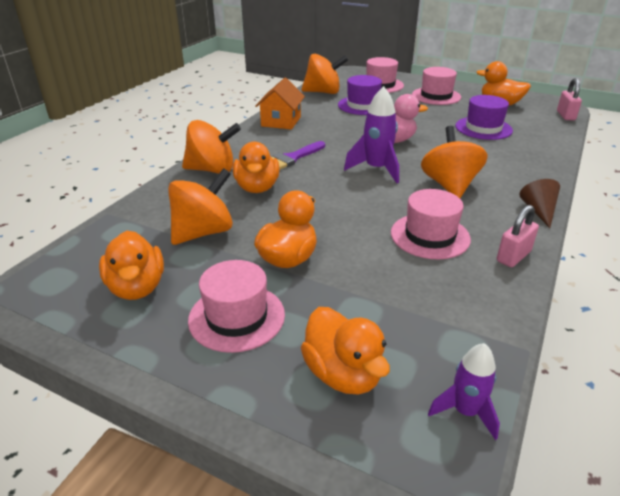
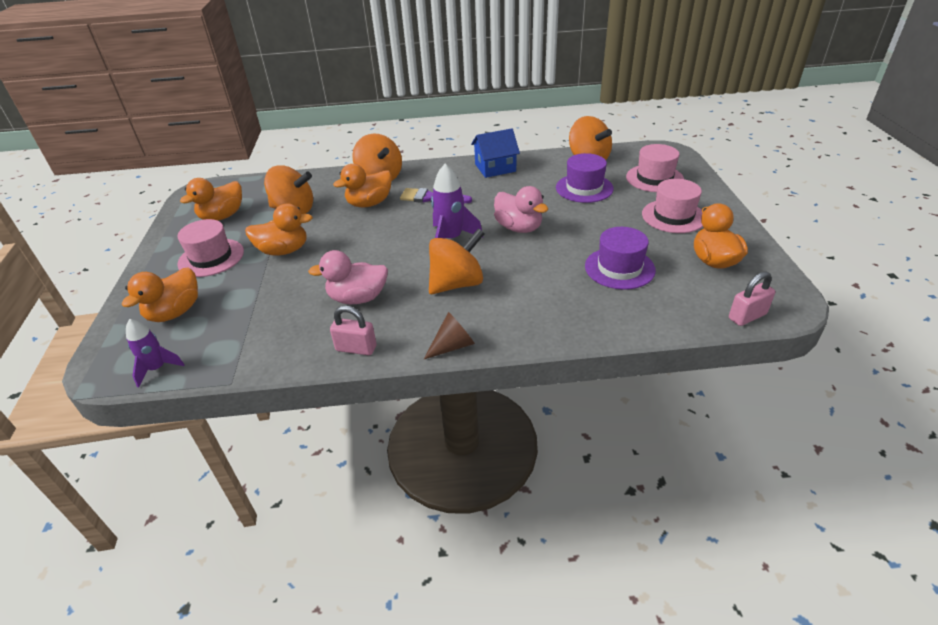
camera: 60 degrees right, 5 degrees up
orange house [255,78,305,130] -> blue house [471,128,520,178]
pink hat [391,189,471,259] -> pink duck [308,250,388,304]

